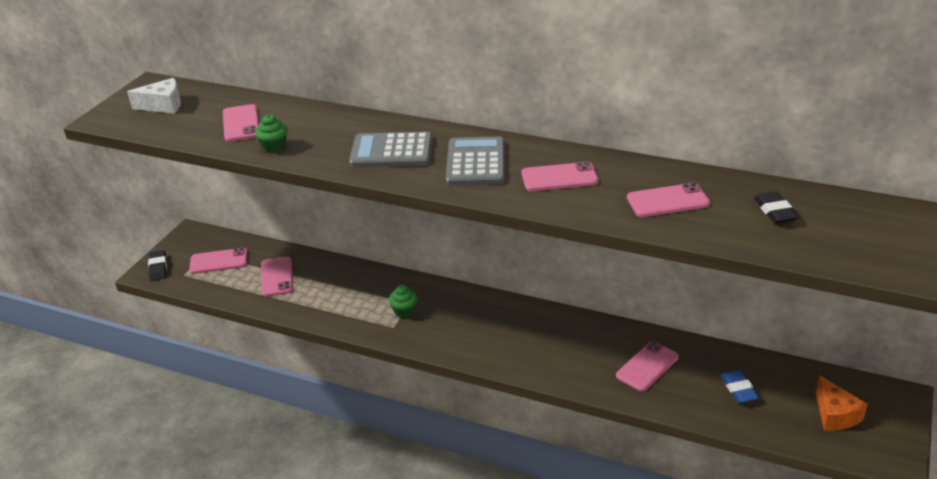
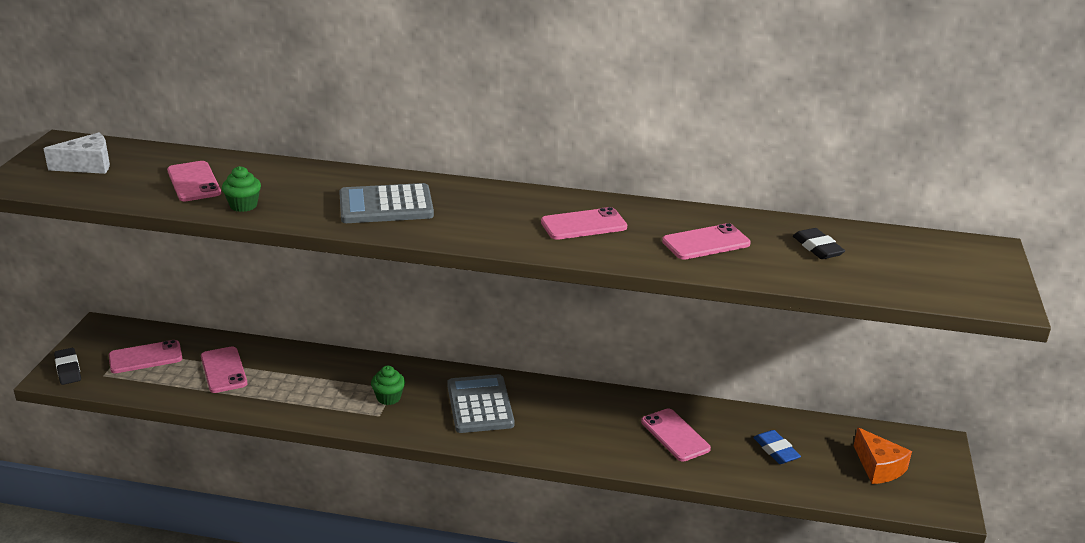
camera: 15 degrees left, 5 degrees down
grey calculator [446,136,505,186] -> grey calculator moved to [447,374,515,433]
pink phone [616,341,679,391] -> pink phone turned 60 degrees counterclockwise [641,409,711,462]

